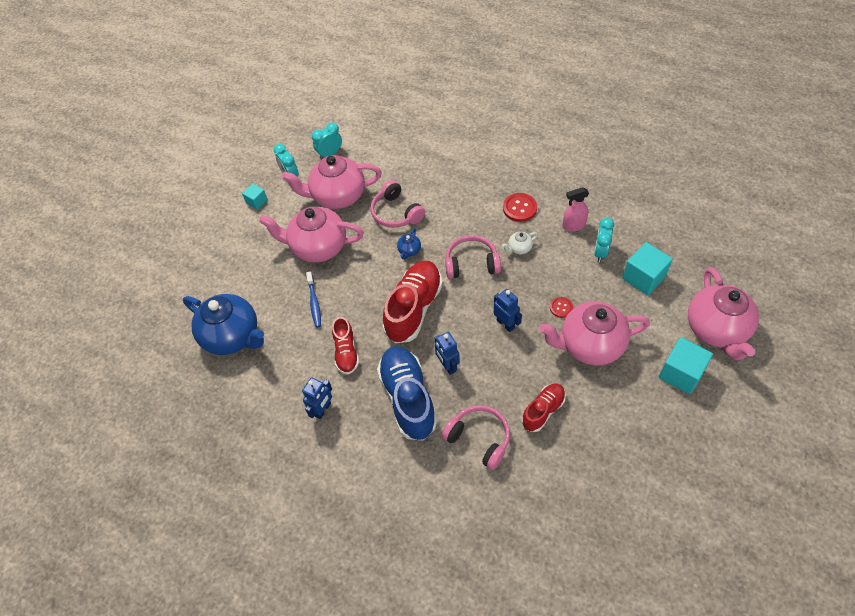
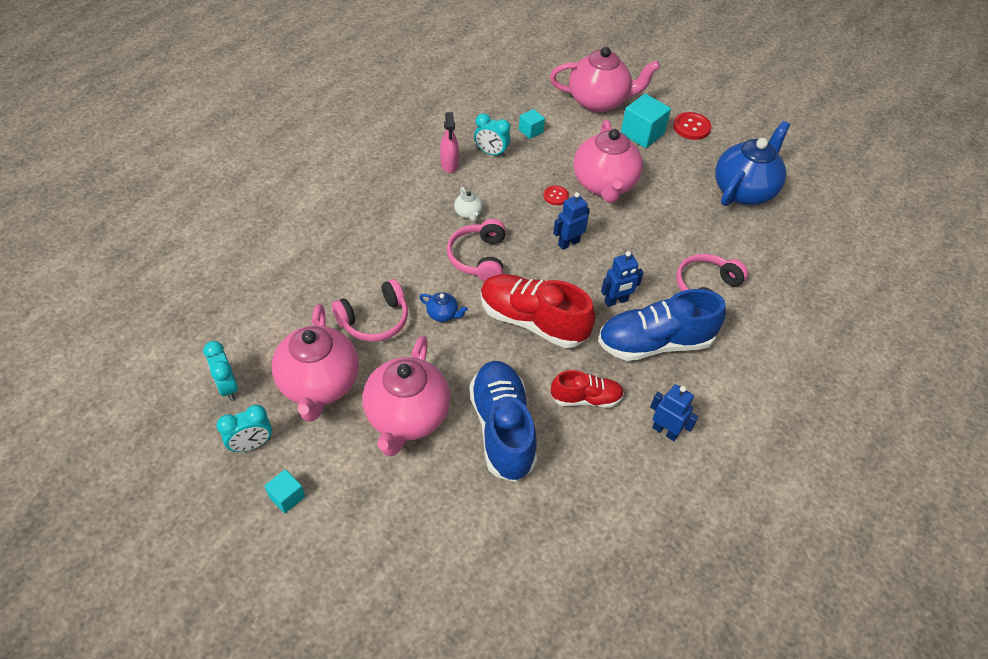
camera: 90 degrees left, 5 degrees down
blue teapot [183,294,264,355] -> blue teapot moved to [715,121,790,206]
blue toothbrush [306,271,321,328] -> blue shoe [469,361,537,482]
red button [503,193,537,222] -> red button moved to [673,112,712,140]
red shoe [522,384,566,432] -> none
turquoise cube [622,242,673,295] -> turquoise cube [519,109,545,139], size x0.56

